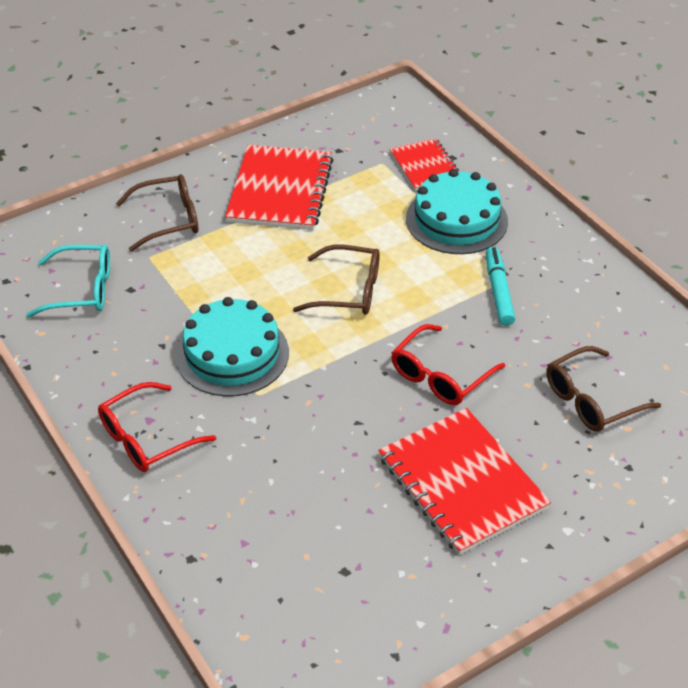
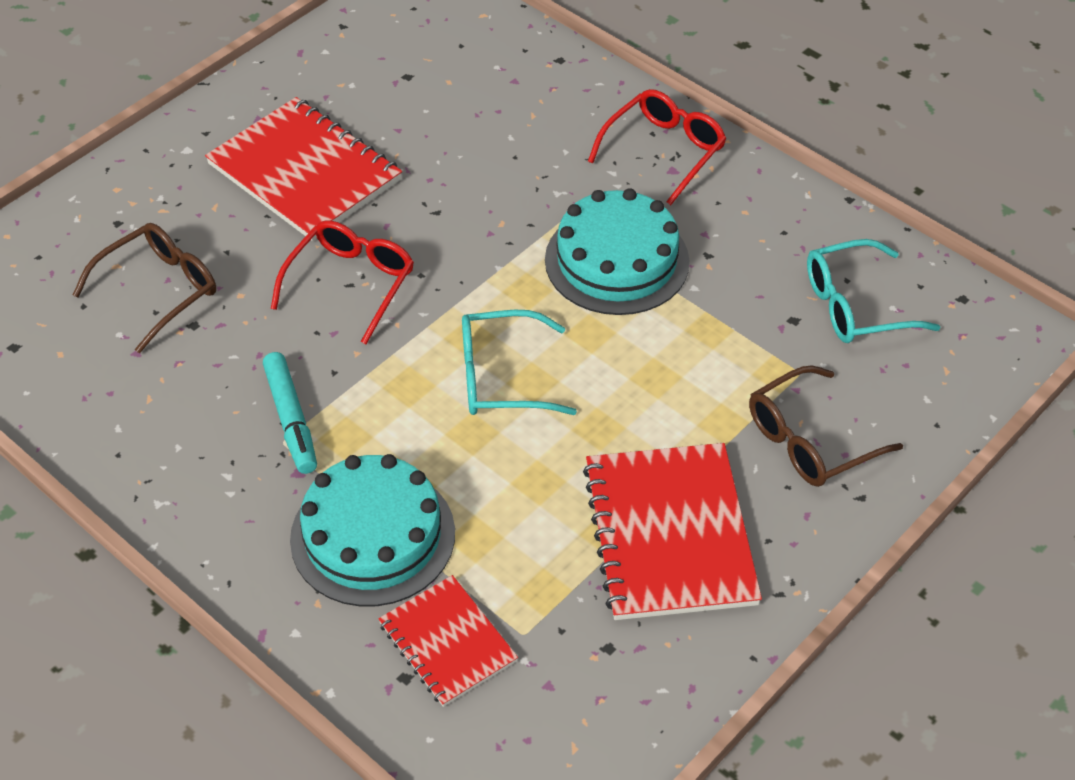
camera: 165 degrees right, 5 degrees up
brown glasses [293,245,380,315] -> turquoise glasses [462,310,577,415]

